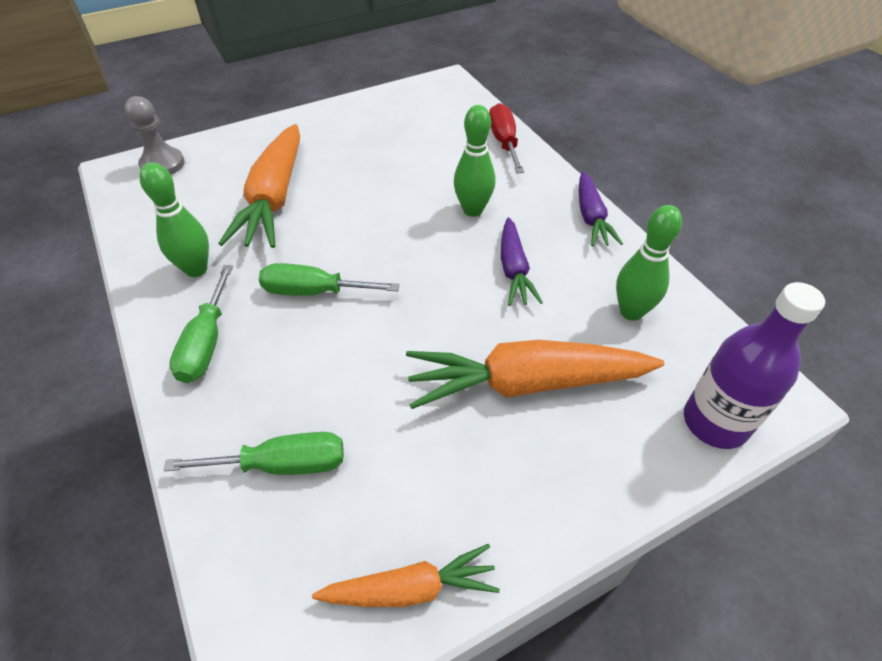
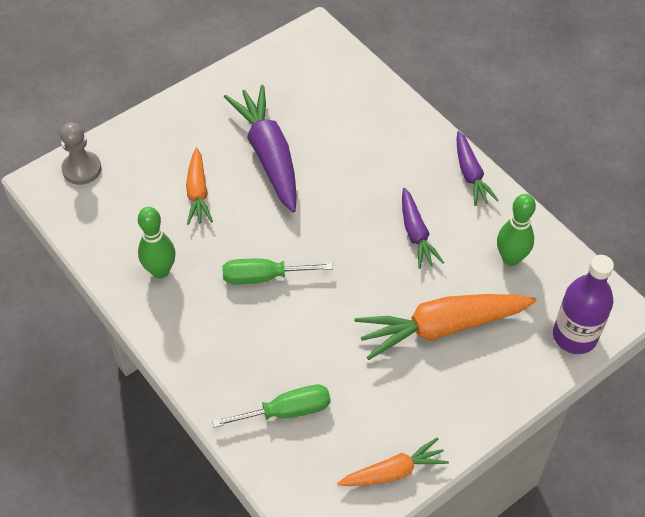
camera: 10 degrees left, 5 degrees up
green screwdriver [169,265,233,383] -> none
orange carrot [218,124,300,248] -> orange carrot [186,147,213,225], size x0.57
green bowling pin [454,105,495,217] -> none
red screwdriver [489,103,524,173] -> none
none -> purple carrot [224,85,297,212]

